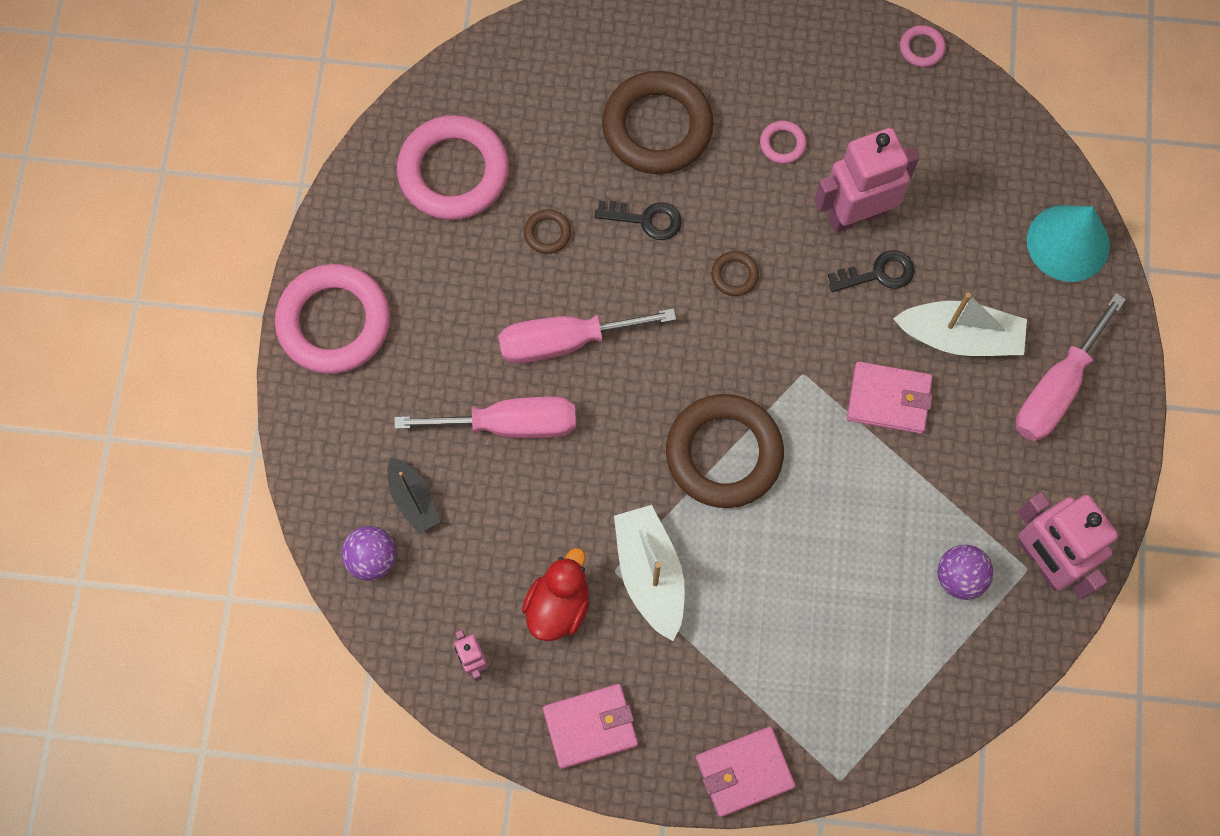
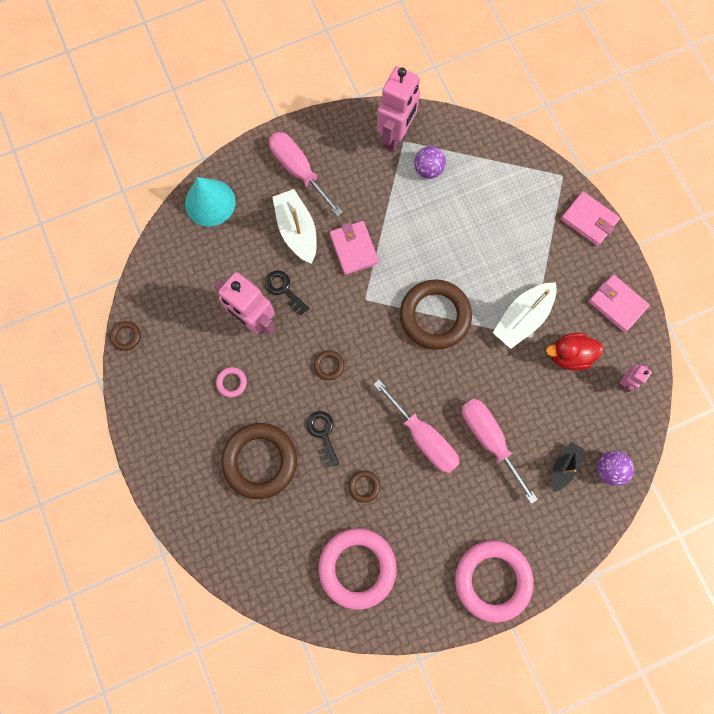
camera: 120 degrees left, 5 degrees up
pink ring [900,25,946,67] -> brown ring [110,321,141,351]
pink screwdriver [1016,293,1126,441] -> pink screwdriver turned 135 degrees counterclockwise [269,132,343,216]

